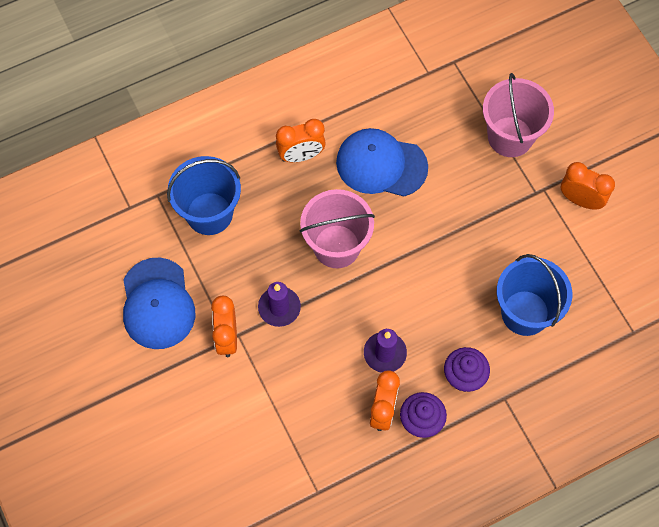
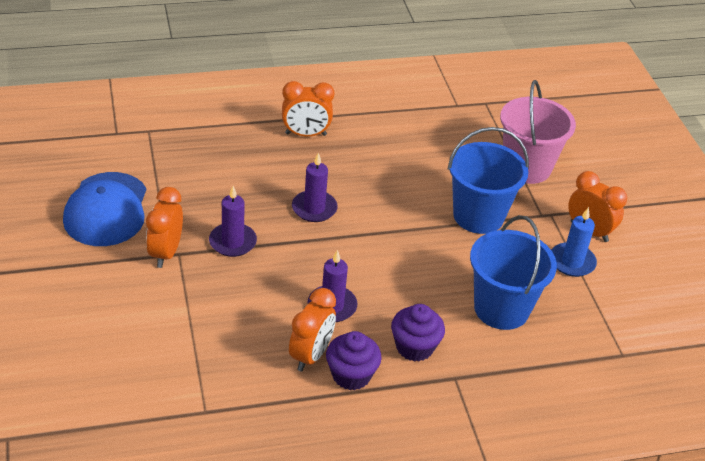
camera: 10 degrees right, 25 degrees down
blue bucket [167,156,241,235] -> blue bucket moved to [448,127,529,234]
pink bucket [300,189,375,268] -> purple candle [292,153,338,222]
blue cap [336,128,428,197] -> none
none -> blue candle [552,207,597,277]

